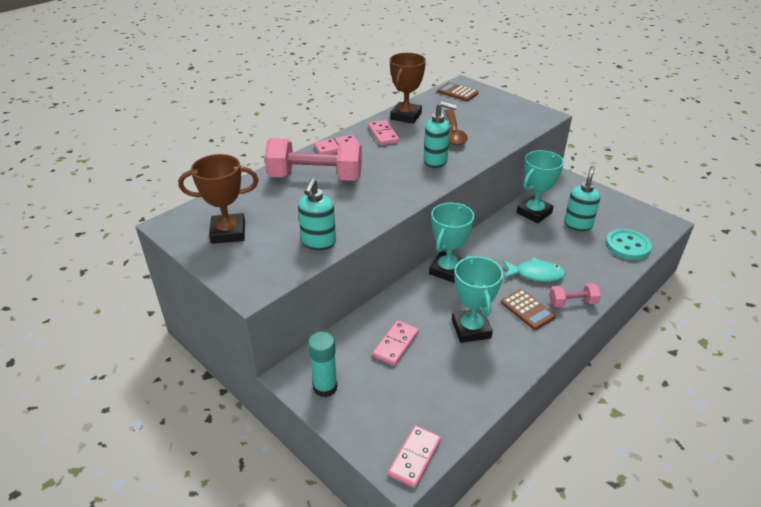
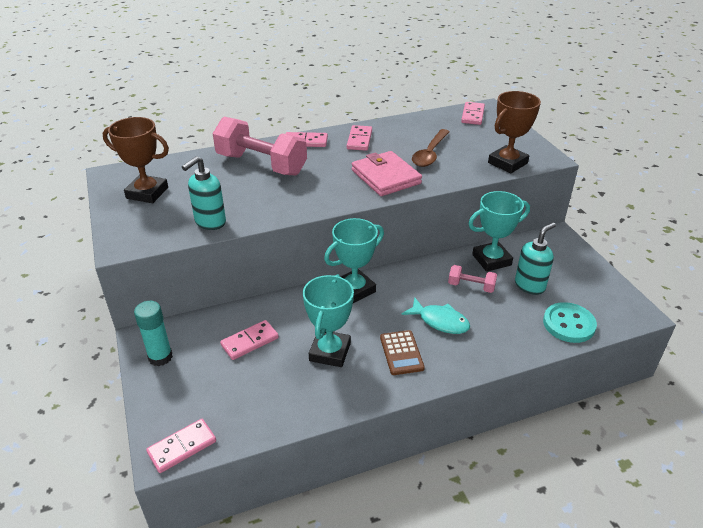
camera: 25 degrees right, 0 degrees up
brown trophy [390,53,426,124] -> brown trophy moved to [488,91,541,173]
turquoise soap dispenser [424,101,457,168] -> pink wallet [352,151,422,196]
brown calculator [437,82,479,101] -> pink domino [461,102,485,125]
pink dumbbell [549,283,601,307] -> pink dumbbell moved to [448,265,497,293]

